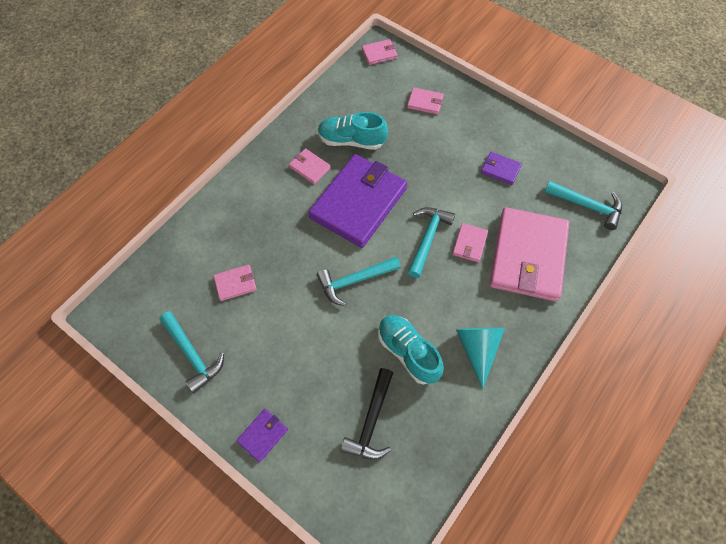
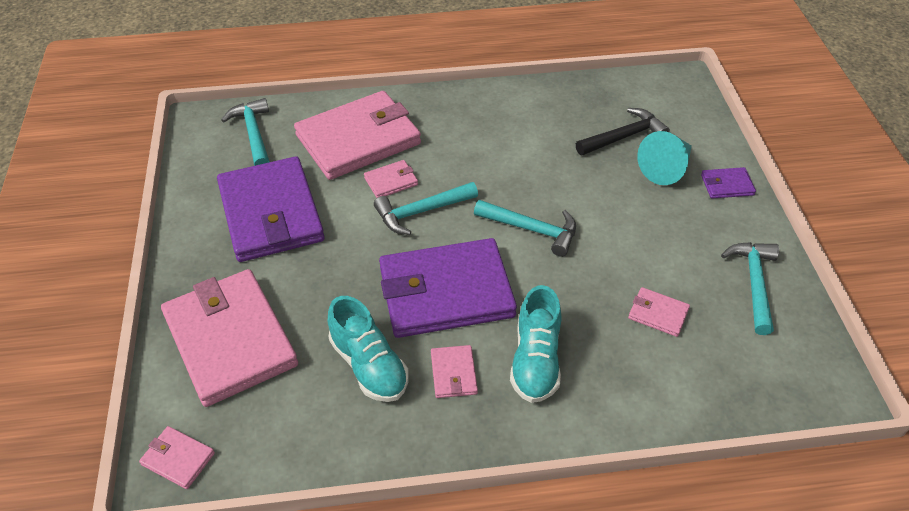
camera: 135 degrees left, 15 degrees down
turquoise shoe [378,315,444,385] -> turquoise shoe moved to [510,285,562,403]
pink wallet [407,87,444,115] -> pink wallet [161,269,298,407], size x2.40
turquoise cone [456,328,505,389] -> turquoise cone moved to [637,131,692,185]
purple wallet [481,152,522,185] -> purple wallet [217,156,325,262], size x2.40

